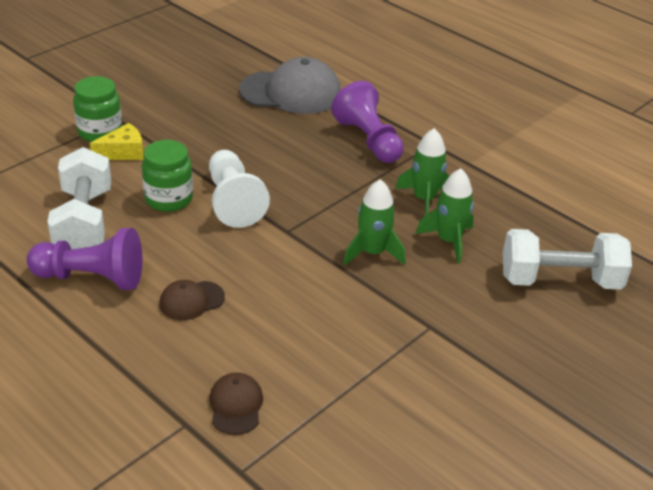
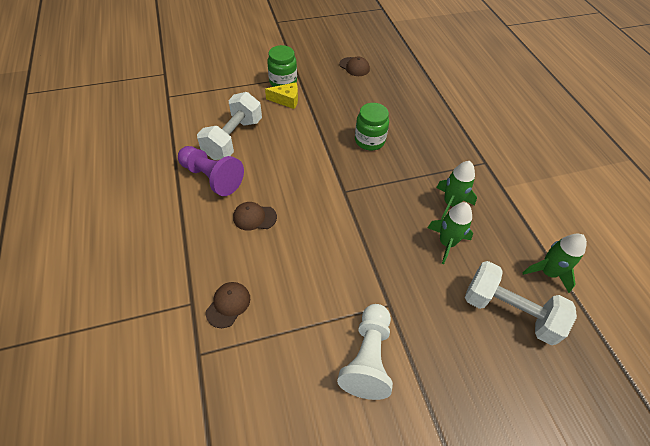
camera: 30 degrees right, 15 degrees up
green jar [142,140,193,212] -> green jar moved to [355,103,389,151]
white pawn [209,150,270,228] -> white pawn moved to [337,304,393,400]
grey cap [239,57,341,114] -> none
purple pawn [331,81,404,163] -> none
green rocket [343,179,406,265] -> green rocket moved to [523,234,587,293]
none -> brown cap [339,57,370,76]

